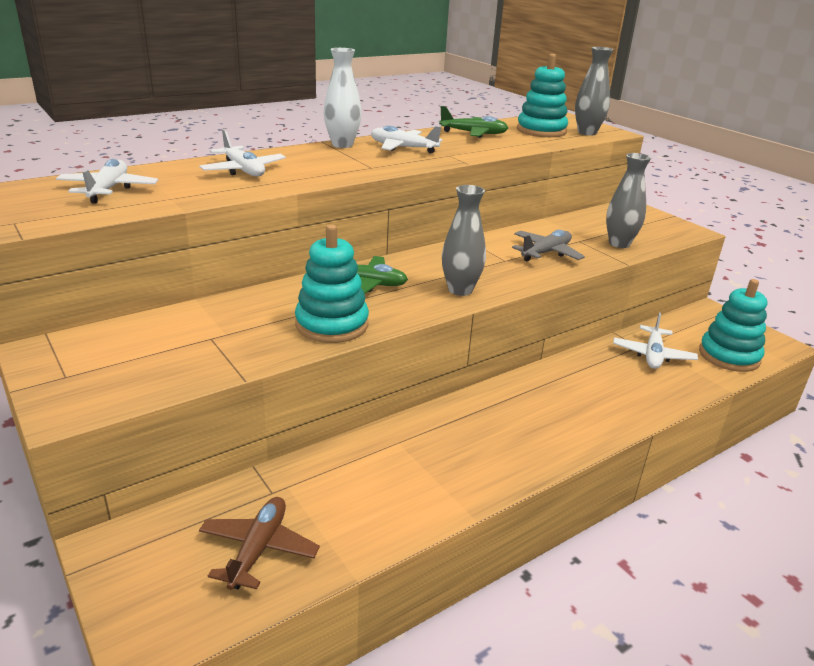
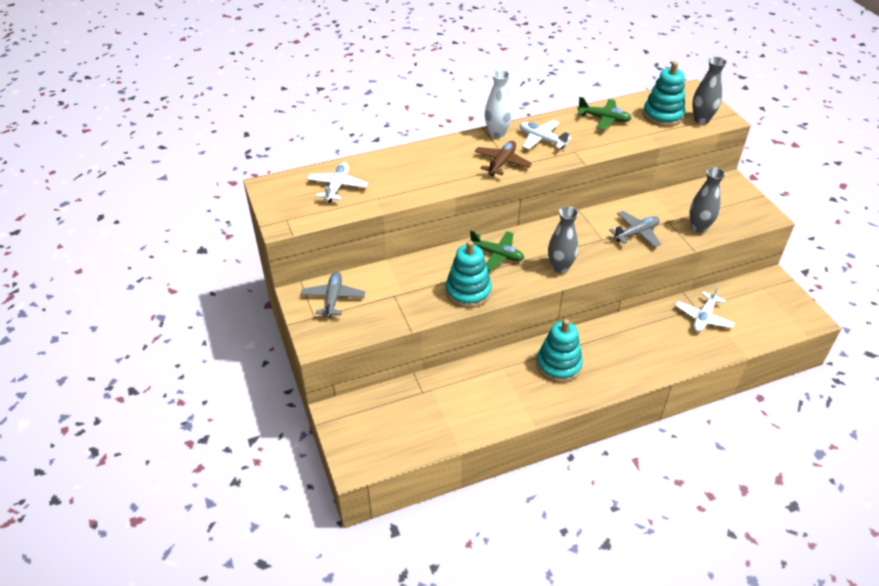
camera: 15 degrees right, 15 degrees up
white plane [199,130,286,177] -> none
brown plane [199,497,320,590] -> brown plane moved to [475,141,532,176]
turquoise stacking toy [699,279,767,372] -> turquoise stacking toy moved to [536,319,583,383]
none -> grey plane [301,271,365,318]

